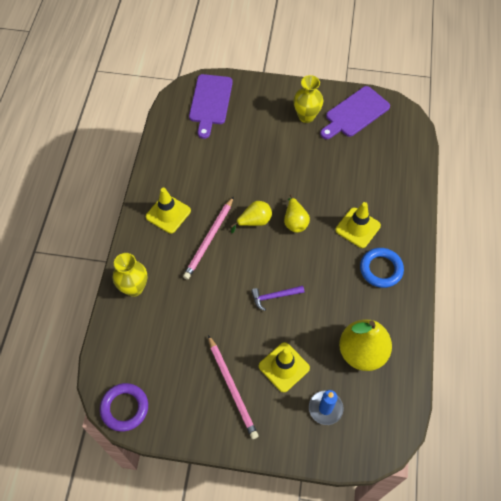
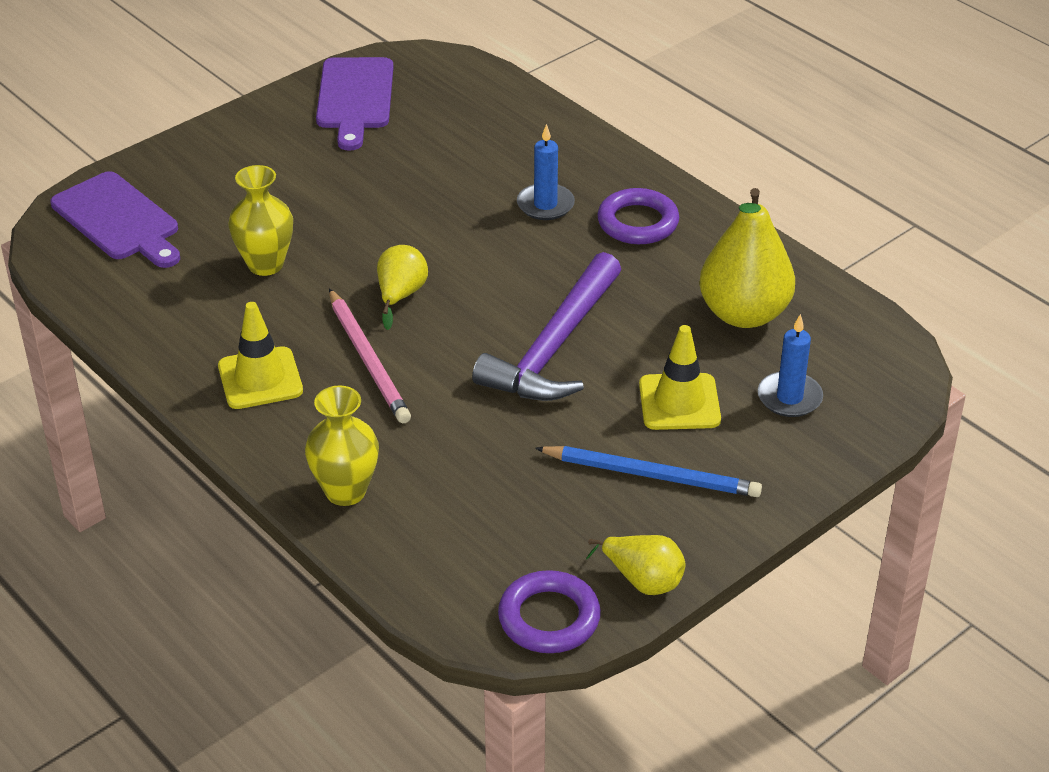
camera: 50 degrees left, 20 degrees down
pink pencil [208,335,258,439] -> blue pencil [535,446,762,497]
purple hammer [251,286,304,311] -> purple hammer [472,252,621,401], size x2.14
yellow pear [284,194,310,233] -> yellow pear moved to [586,535,686,595]
yellow vase [293,75,323,123] -> yellow vase moved to [228,165,293,276]
yellow traffic cone [335,202,381,248] -> blue candle [517,124,575,220]
blue ring [360,248,404,288] -> purple ring [597,188,679,244]

